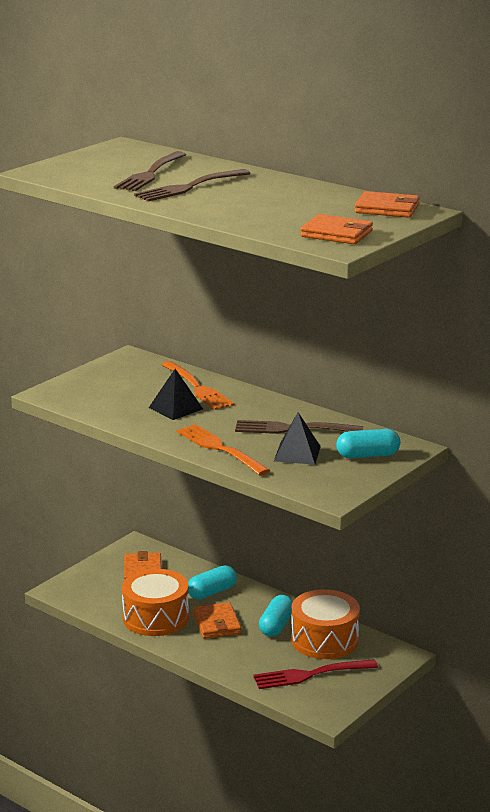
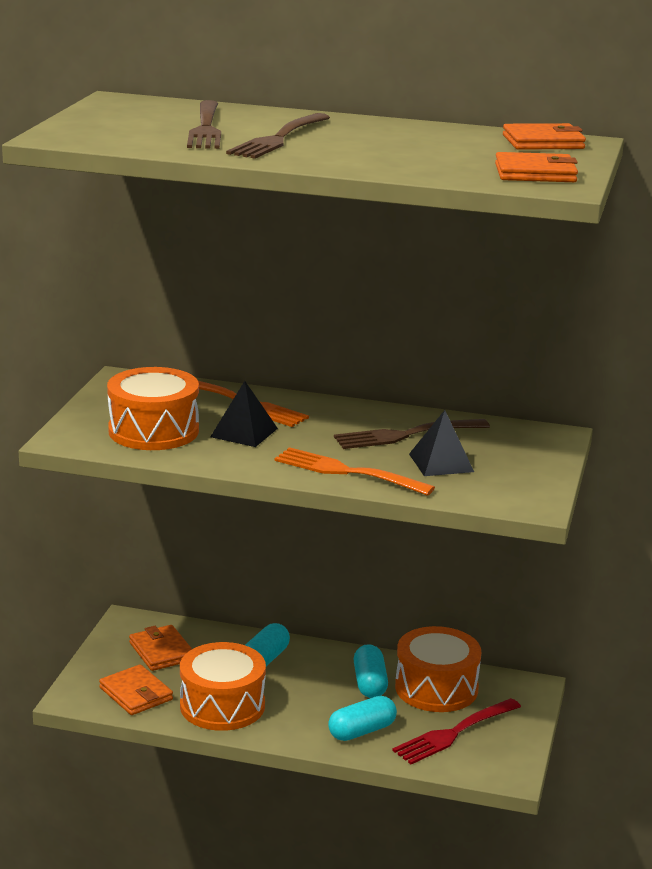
camera: 25 degrees left, 0 degrees up
orange wallet [193,602,241,639] -> orange wallet moved to [99,664,173,715]
turquoise capsule [336,429,400,458] -> turquoise capsule moved to [328,696,397,741]
none -> orange drum [107,367,199,450]

